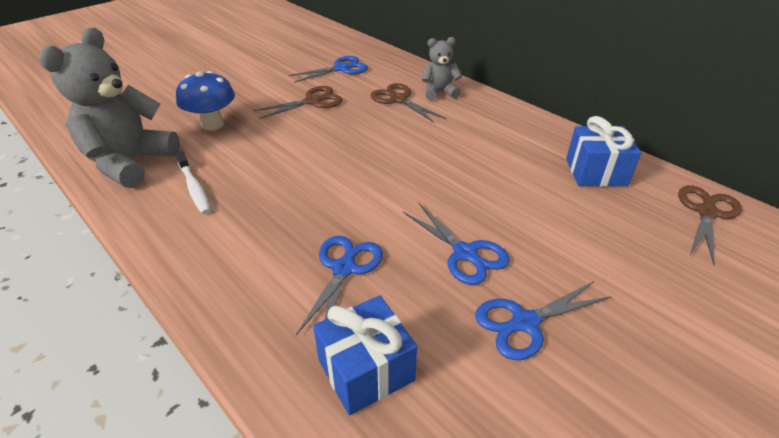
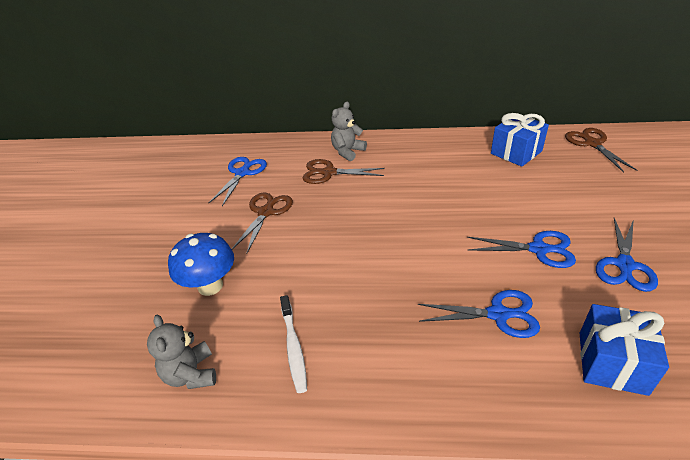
camera: 40 degrees left, 0 degrees up
grey teddy bear [39,28,180,188] -> grey teddy bear [147,315,216,389], size x0.52
white toothbrush [175,151,211,214] -> white toothbrush turned 60 degrees clockwise [280,295,307,393]
blue scissors [296,236,383,335] -> blue scissors turned 120 degrees clockwise [418,290,540,338]

